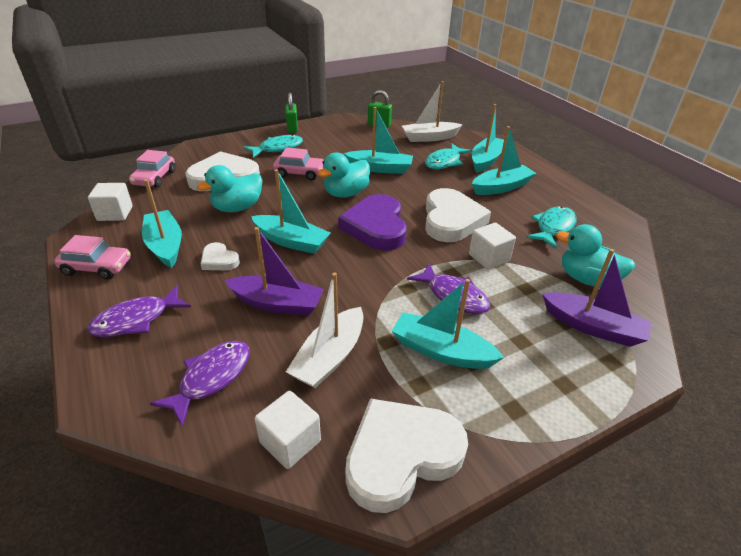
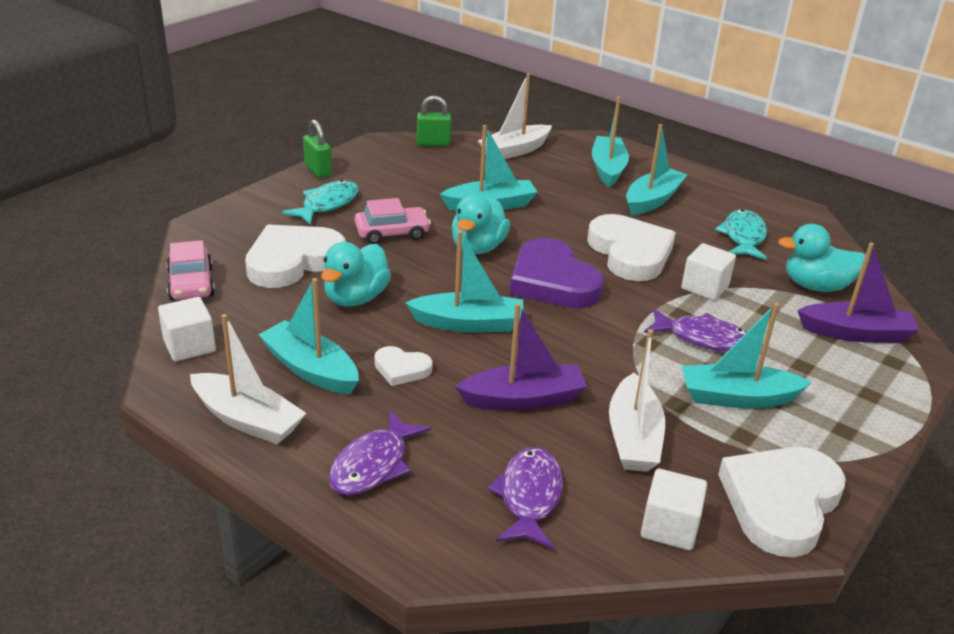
camera: 25 degrees left, 5 degrees down
pink car [54,235,131,279] -> white boat [190,314,306,445]
turquoise fish [425,143,472,169] -> none

